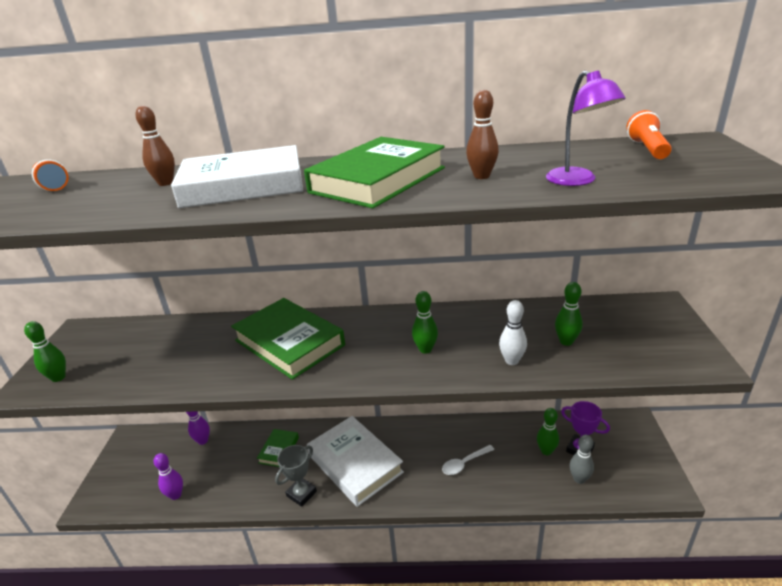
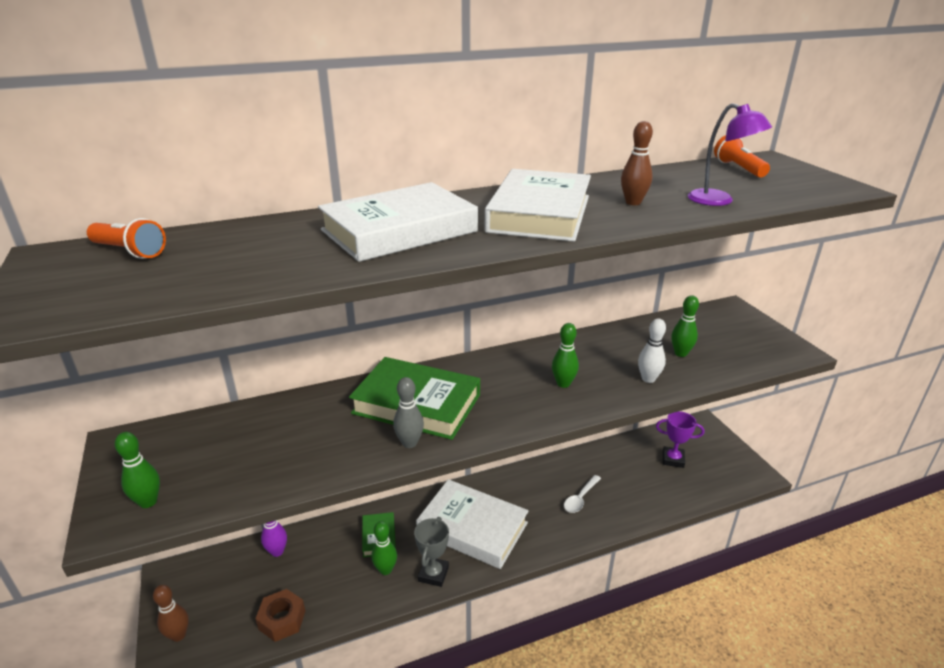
camera: 25 degrees left, 0 degrees up
brown bowling pin [135,106,175,186] -> brown bowling pin moved to [153,585,189,642]
purple bowling pin [153,453,183,500] -> brown nut [255,589,305,642]
green book [304,137,445,209] -> white book [485,169,591,242]
green bowling pin [537,408,559,455] -> green bowling pin moved to [371,521,397,575]
grey bowling pin [569,435,594,484] -> grey bowling pin moved to [393,377,424,448]

